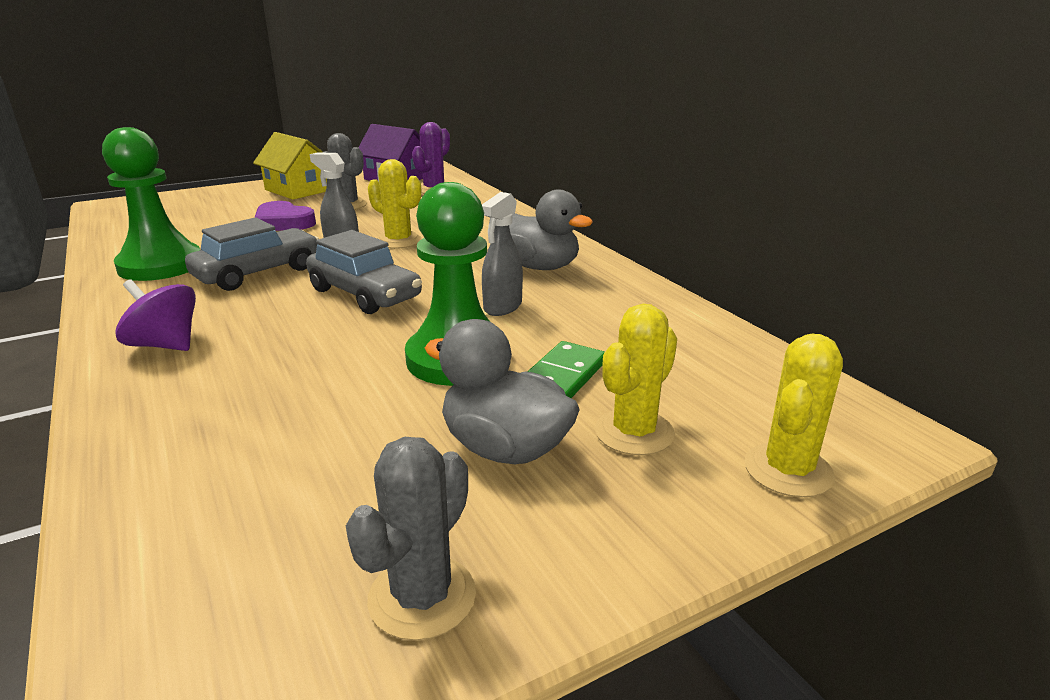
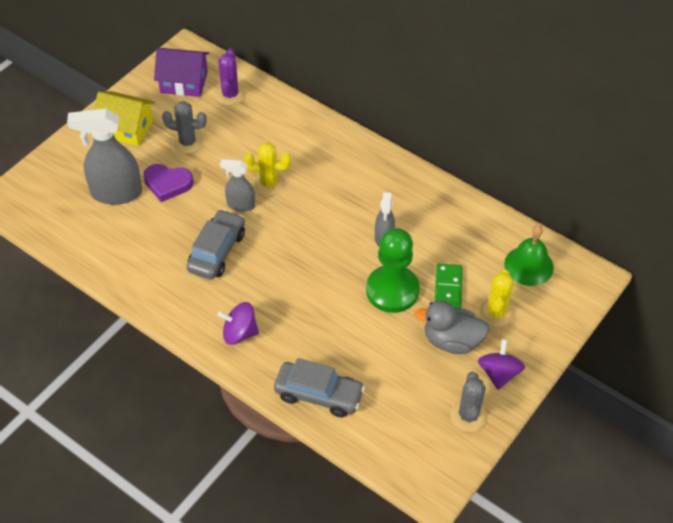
camera: 25 degrees left, 25 degrees up
green pawn [102,127,200,281] -> none
grey car [306,230,422,314] -> grey car moved to [274,358,365,417]
grey duck [509,190,593,270] -> none
yellow cactus [745,334,843,497] -> none
none -> grey spray bottle [67,109,142,205]
none -> purple spinning top [478,339,525,390]
none -> green bell [504,225,554,286]

